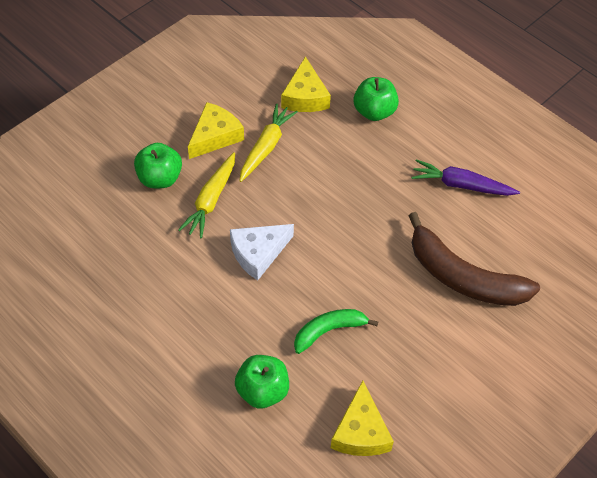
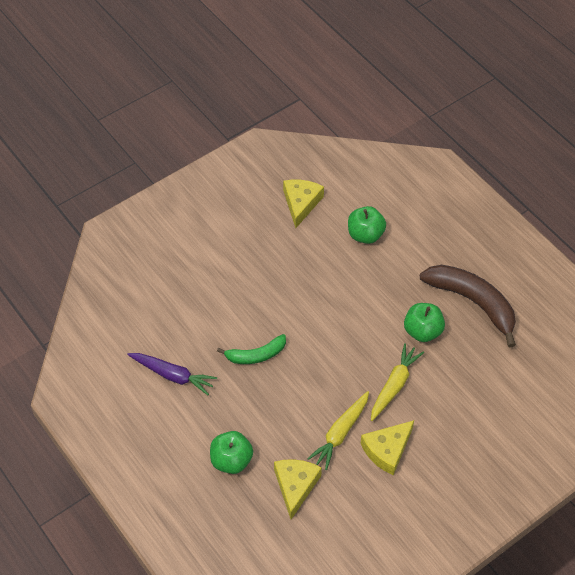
camera: 170 degrees left, 0 degrees up
green apple [134,143,182,188] -> green apple moved to [404,303,445,342]
white cheese [230,224,294,281] -> none
green banana [294,309,378,354] -> green banana moved to [217,334,286,364]
brown banana [409,212,540,306] -> brown banana moved to [420,265,516,348]

